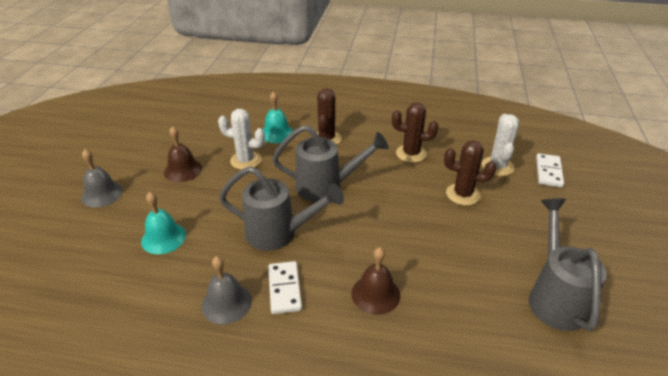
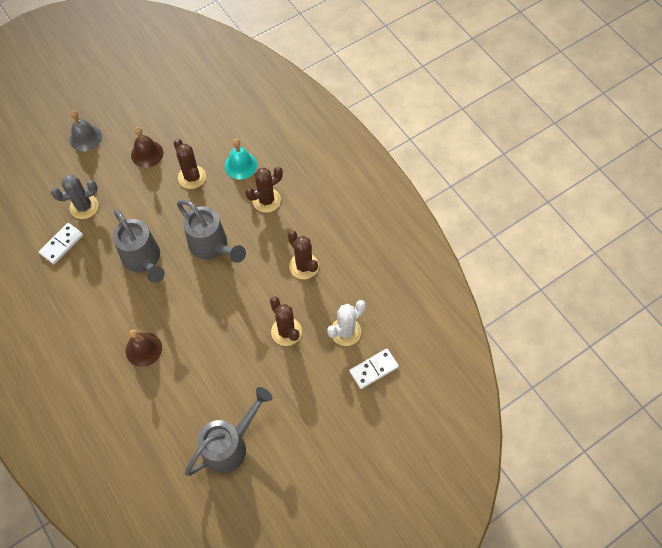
camera: 45 degrees right, 25 degrees up
turquoise bell [141,192,186,254] -> grey cactus [51,175,99,219]
grey bell [202,256,252,324] -> none
white cactus [218,109,265,170] -> brown cactus [174,139,206,189]
white domino [268,261,302,314] -> white domino moved to [39,223,83,264]

